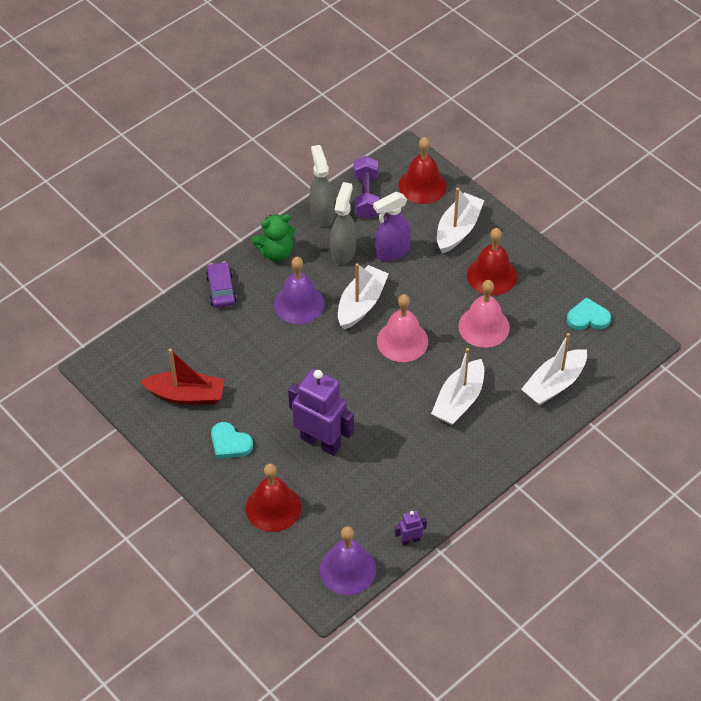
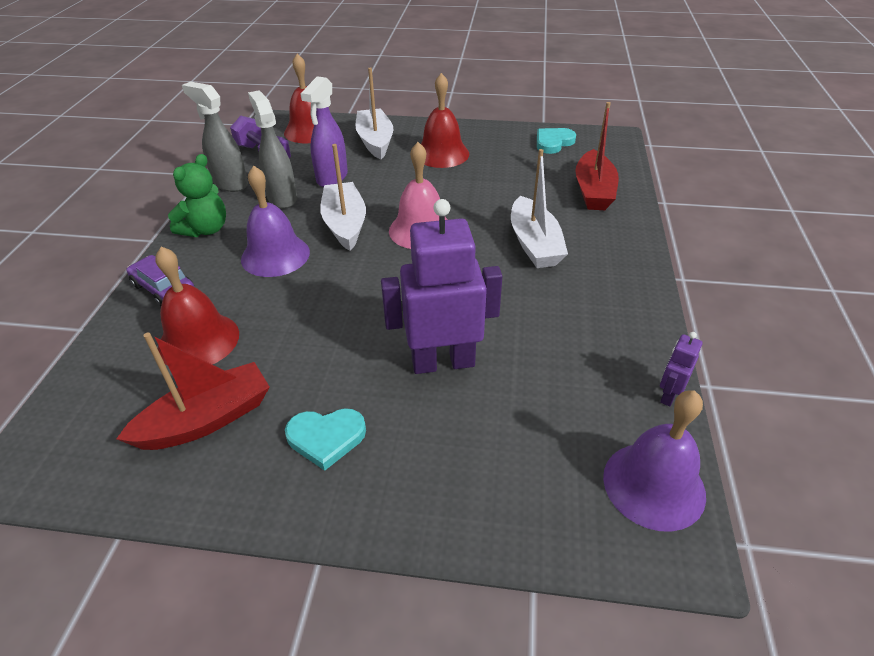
camera: 40 degrees left, 10 degrees down
red bell [246,463,301,532] -> red bell moved to [156,247,239,366]
pink bell [458,280,510,348] -> none
white boat [521,333,587,405] -> red boat [575,102,619,210]

